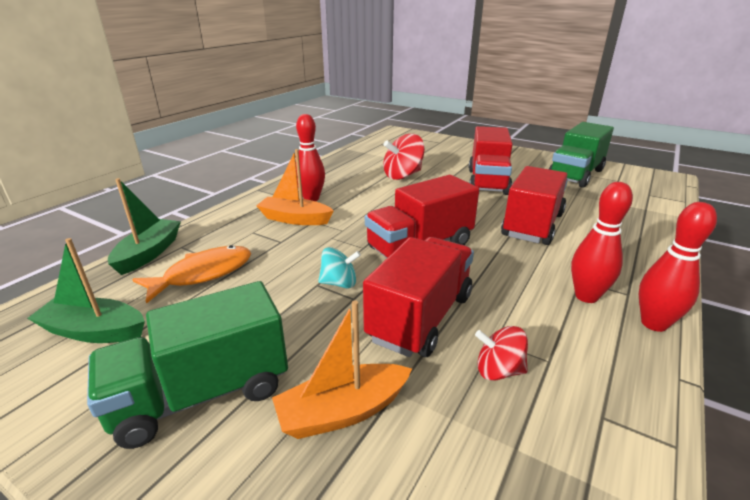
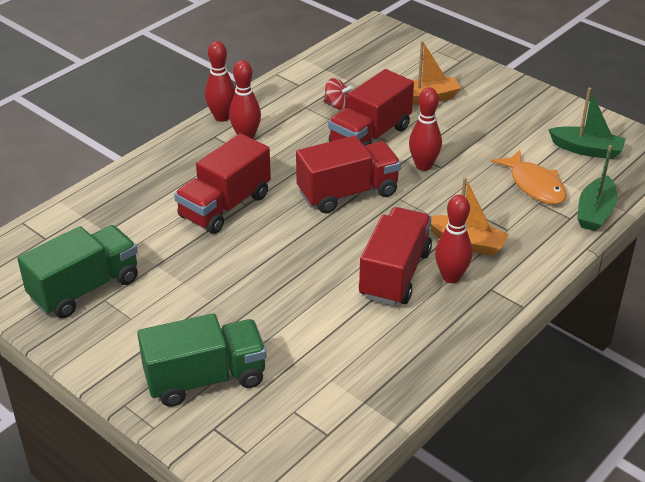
camera: 170 degrees left, 10 degrees up
green truck [87,281,288,449] -> green truck moved to [137,313,267,407]
orange fish [132,245,251,304] -> orange fish turned 90 degrees counterclockwise [491,150,567,205]
turquoise spinning top [318,247,361,288] -> red bowling pin [409,87,442,171]
red spinning top [383,134,425,180] -> none
red truck [469,126,513,195] -> red truck moved to [359,207,432,306]

